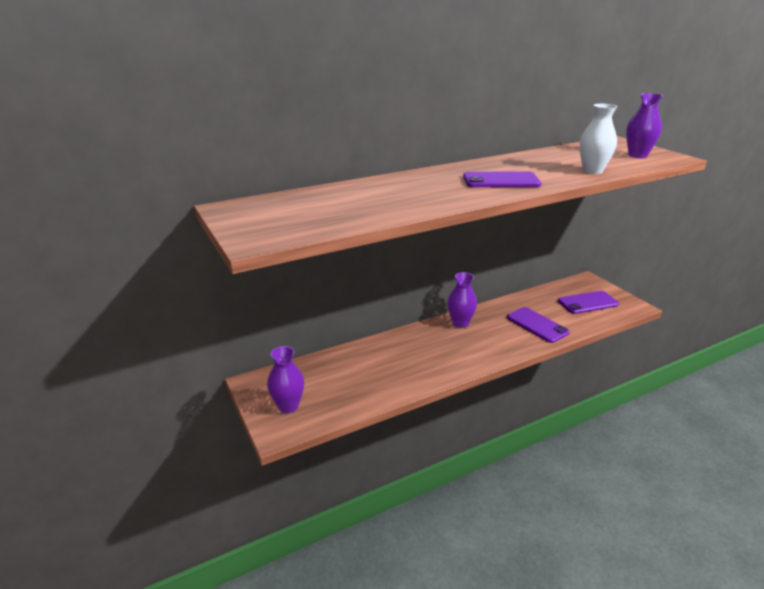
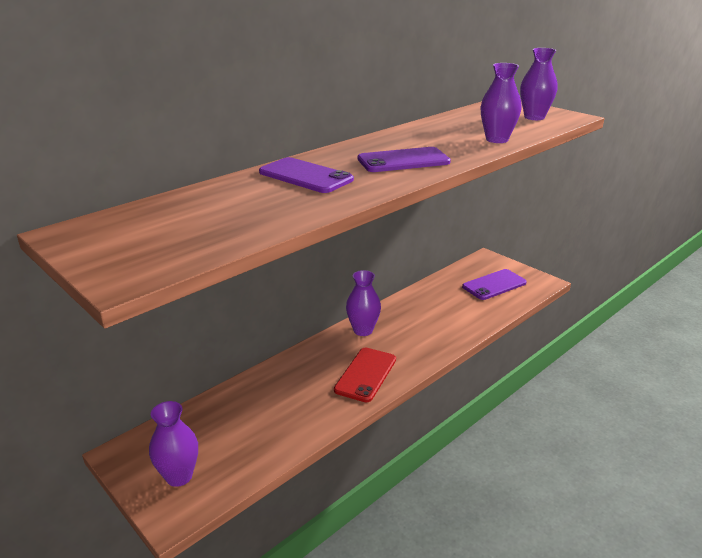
camera: 15 degrees left, 0 degrees up
purple phone [507,307,570,343] -> purple phone moved to [259,157,354,193]
white vase [580,104,617,174] -> purple vase [481,63,521,143]
none -> red phone [334,348,396,403]

